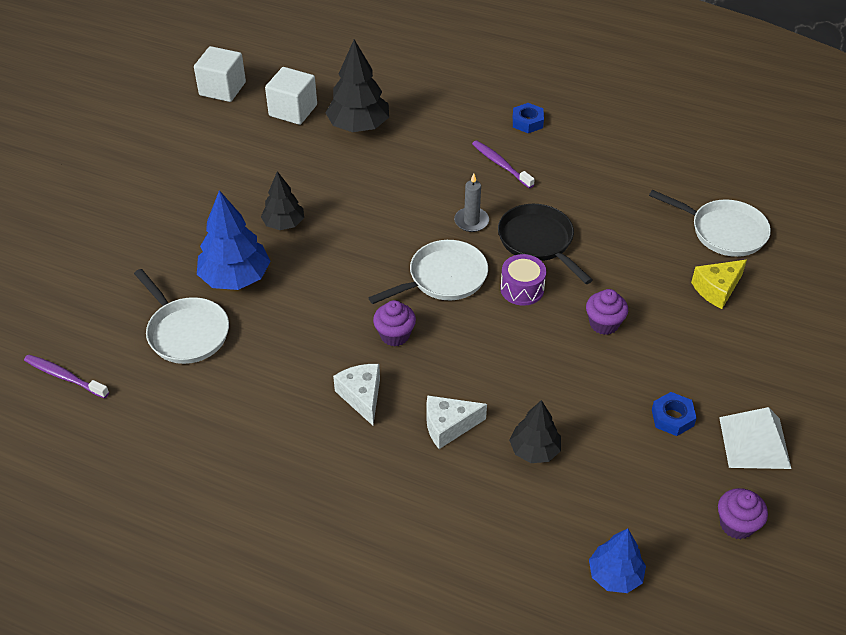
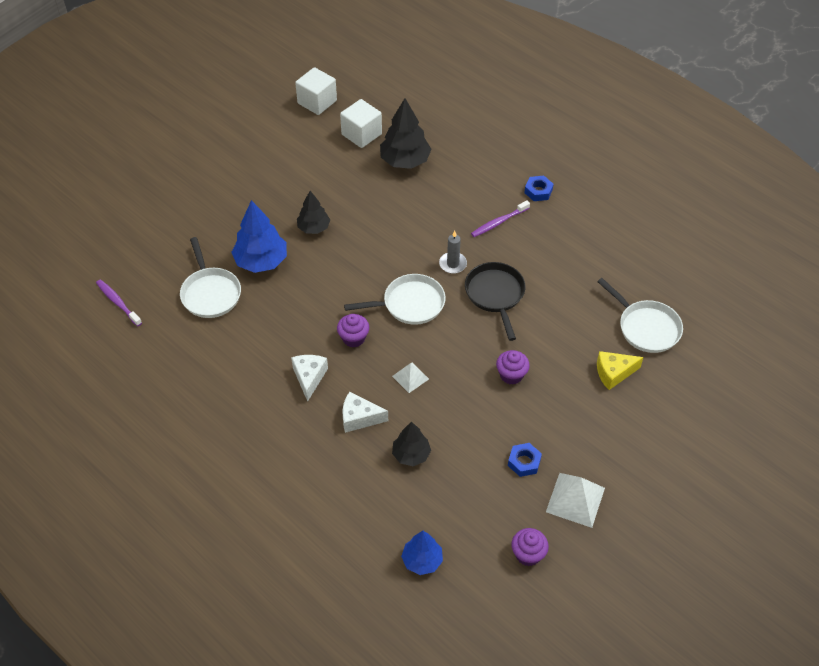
camera: 20 degrees right, 5 degrees up
purple toothbrush [472,140,535,188] -> purple toothbrush turned 105 degrees counterclockwise [471,200,530,237]
purple drum [500,254,546,306] -> none
none -> white pyramid [392,363,429,393]

